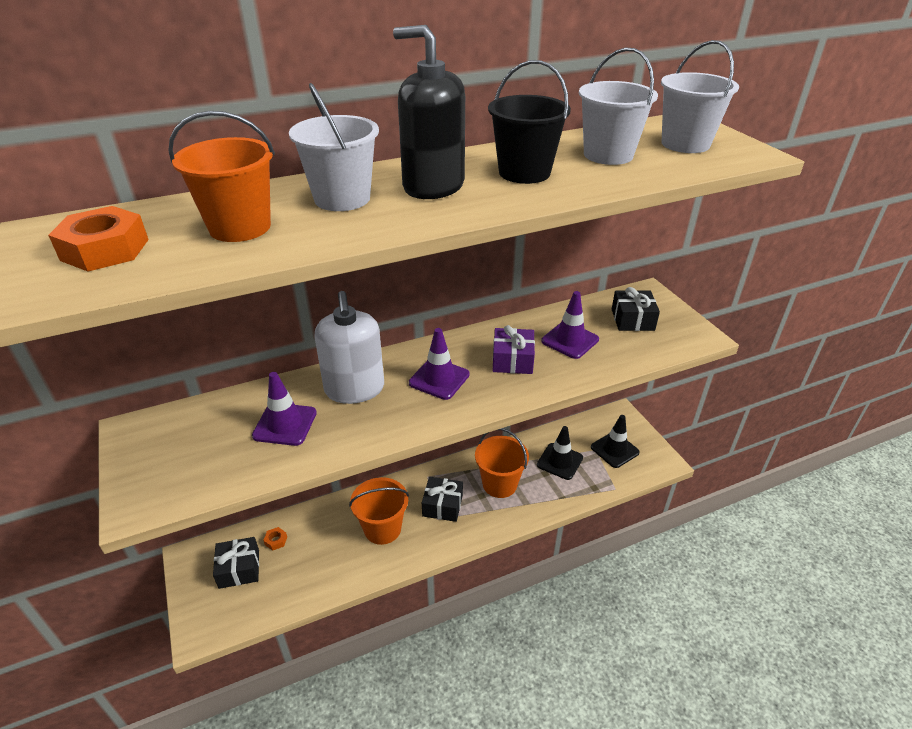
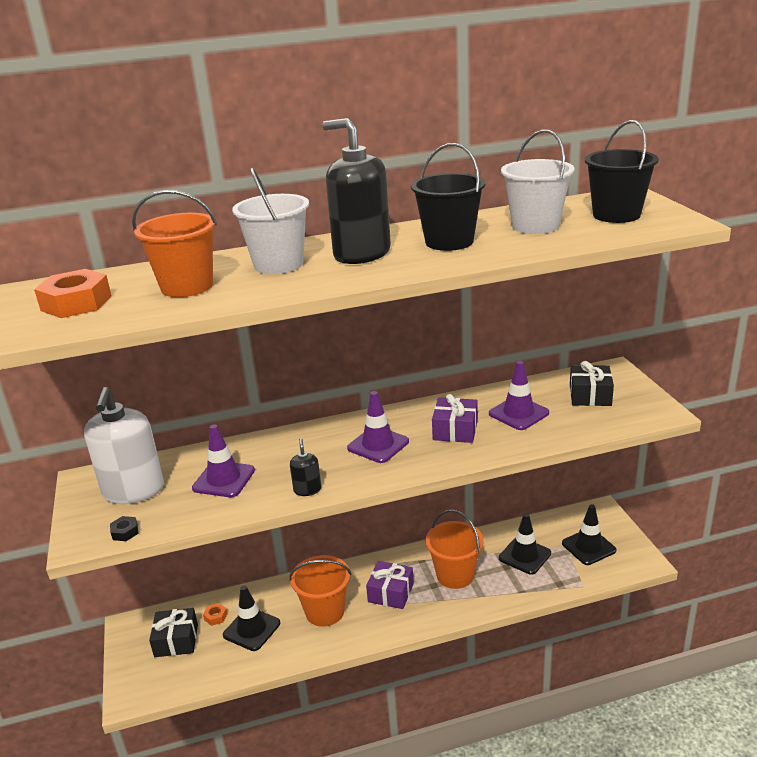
camera: 10 degrees right, 10 degrees down
white soap dispenser [314,291,384,404] -> white soap dispenser moved to [84,387,164,504]
black gift [422,477,463,522] -> purple gift [366,561,414,609]
white bucket [661,40,739,153] -> black bucket [585,120,659,223]
none -> black nut [110,516,139,541]
none -> black traffic cone [223,586,280,651]
none -> black soap dispenser [290,438,321,496]

